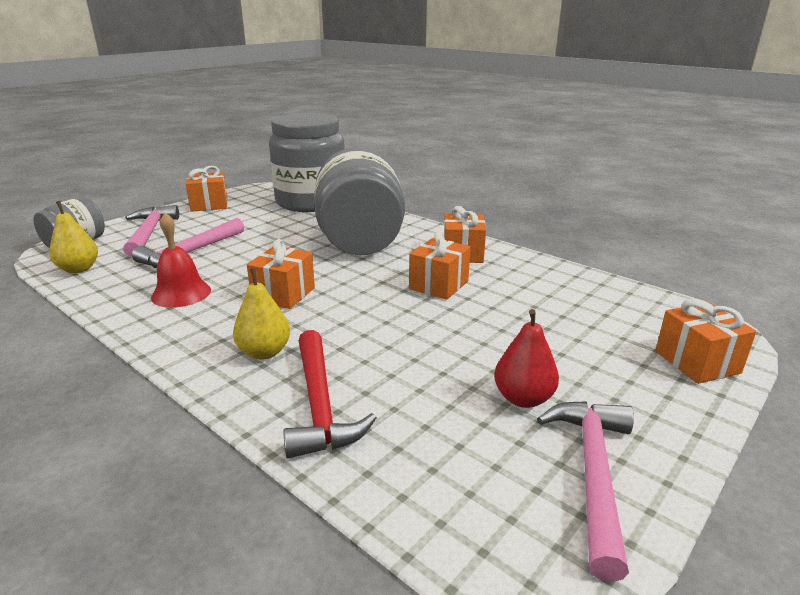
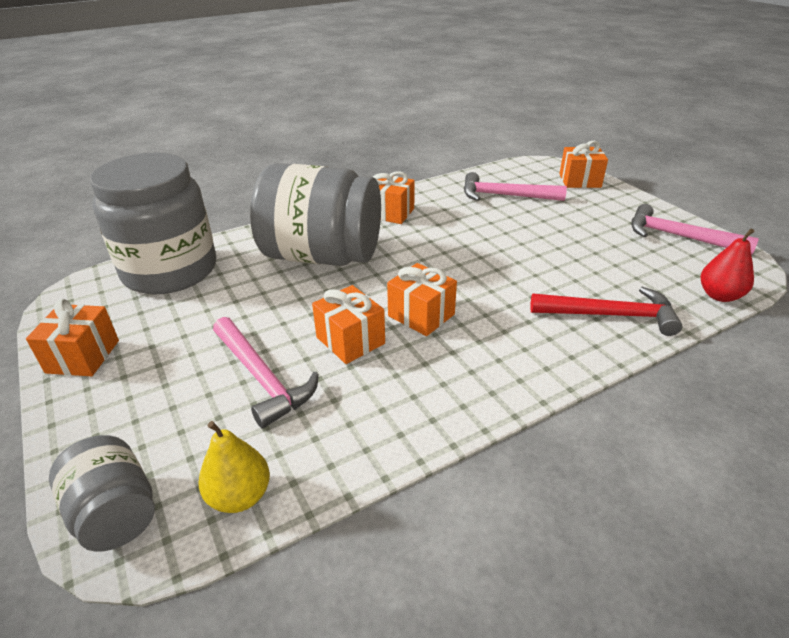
camera: 70 degrees left, 10 degrees up
pink hammer [123,205,179,258] -> pink hammer moved to [464,172,567,201]
red bell [151,213,211,308] -> none
yellow pear [233,268,290,360] -> none
orange gift [409,231,471,300] -> orange gift moved to [312,285,385,364]
red pear [494,309,559,408] -> red pear moved to [701,229,755,302]

